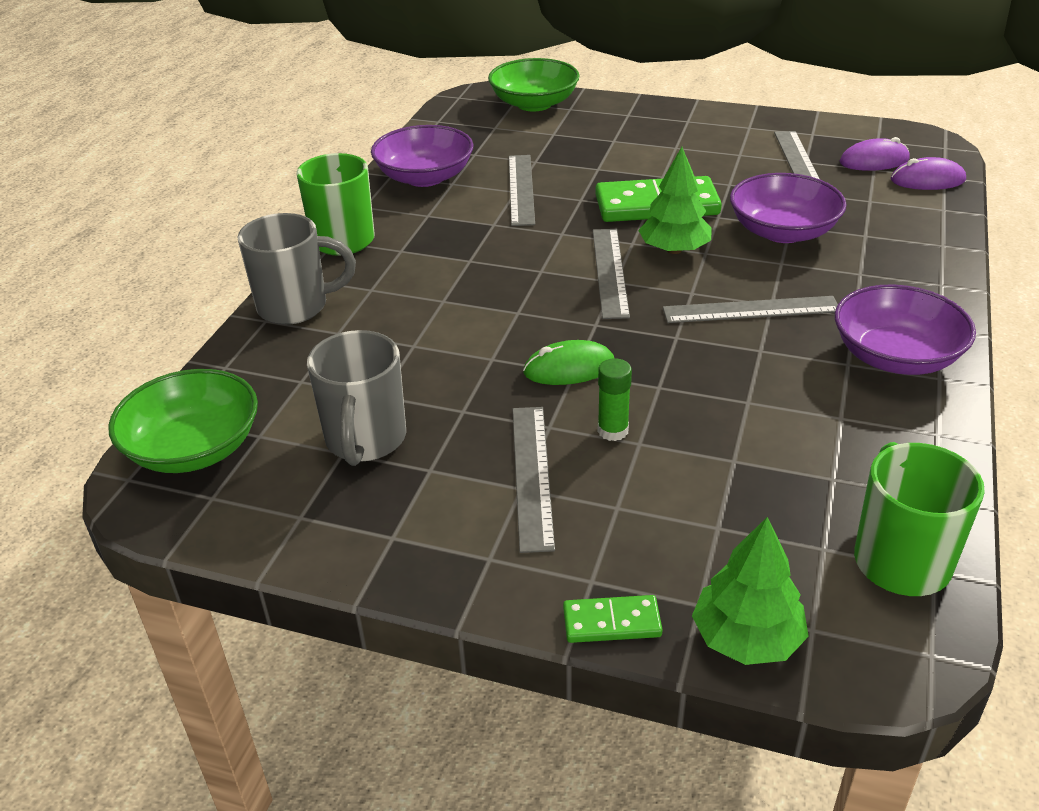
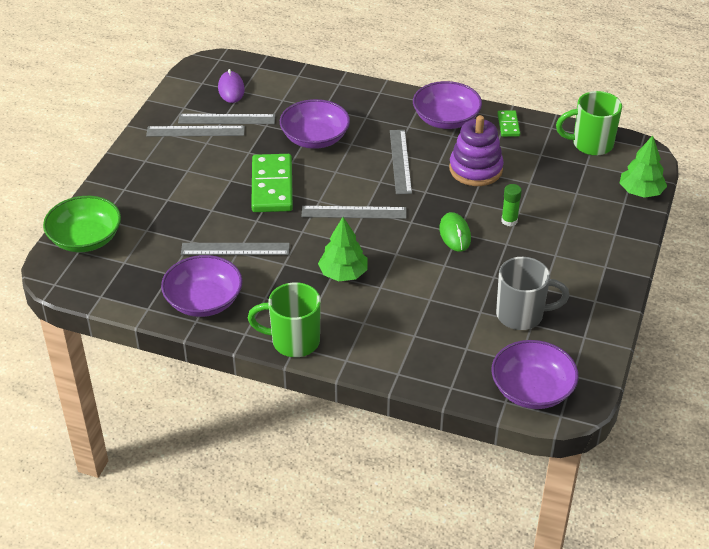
camera: 90 degrees left, 5 degrees up
green bowl [108,369,258,473] -> purple bowl [492,340,579,409]
grey mug [238,213,356,325] -> none
grey ruler [512,407,555,553] -> grey ruler moved to [146,126,245,137]
green domino [563,595,663,643] -> green domino moved to [497,110,520,137]
green tree [638,147,712,254] -> green tree moved to [318,217,368,281]
purple mouse [891,157,966,190] -> none
none -> purple stacking toy [449,115,504,186]

